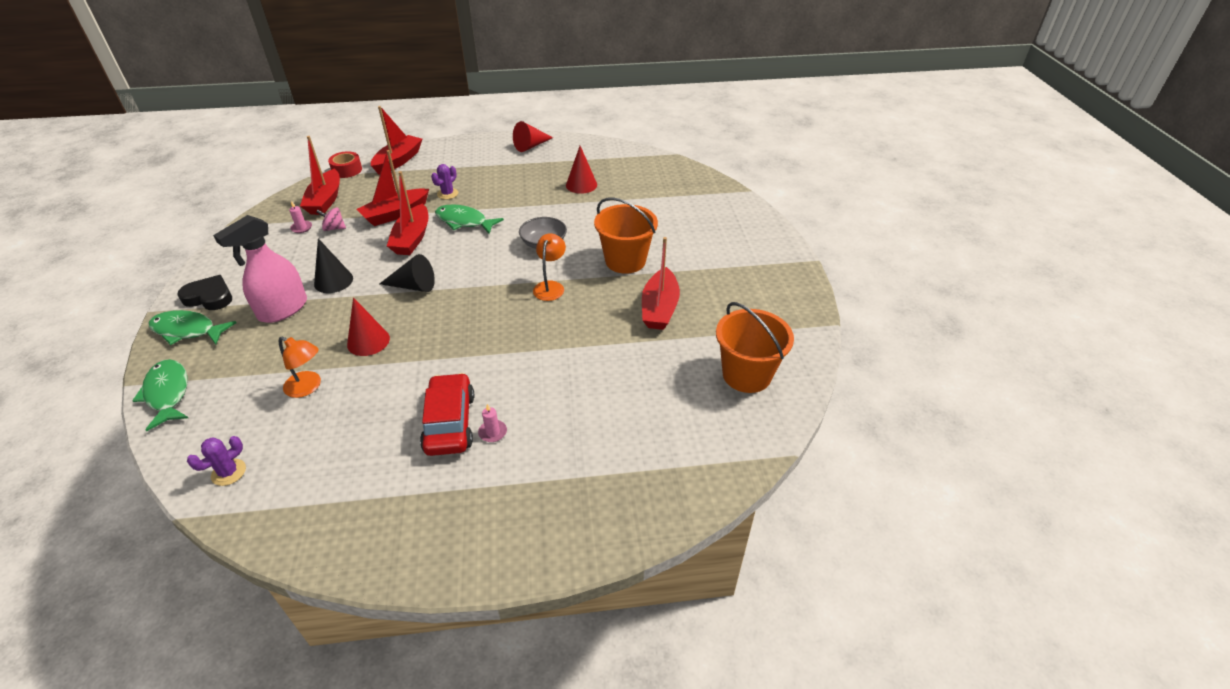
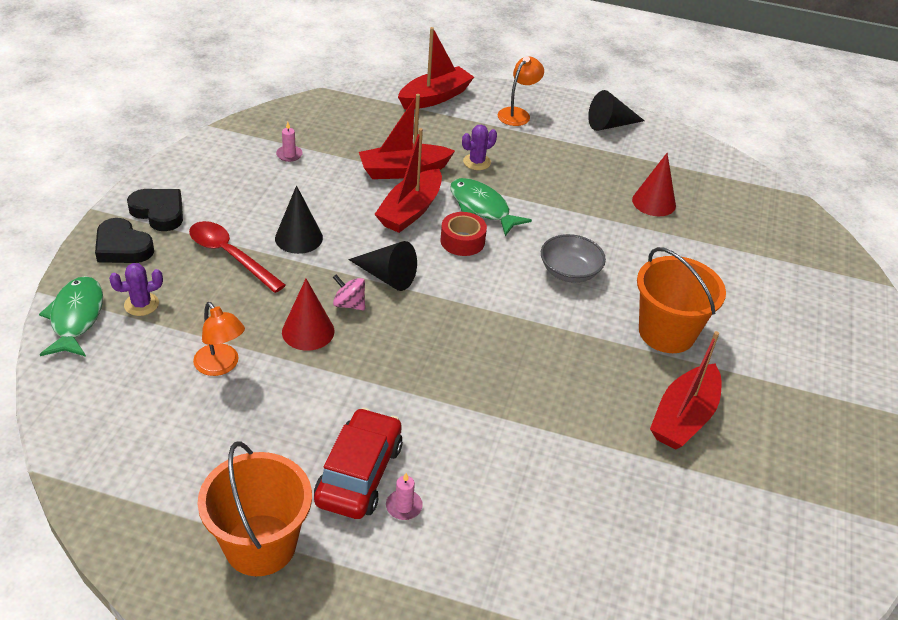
camera: 20 degrees right, 0 degrees up
green fish [148,310,237,345] -> black heart [95,218,154,263]
purple cactus [187,436,246,486] -> purple cactus moved to [109,263,163,316]
pink spray bottle [213,215,307,323] -> red spoon [189,221,286,293]
red boat [300,136,340,215] -> none
pink spinning top [316,208,346,231] -> pink spinning top moved to [333,275,365,310]
red tape [328,151,362,178] -> red tape moved to [441,212,487,256]
red cone [513,121,553,152] -> black cone [588,90,645,131]
orange lamp [533,233,566,301] -> orange lamp moved to [498,56,544,126]
orange bucket [716,302,794,393] -> orange bucket moved to [198,442,312,576]

